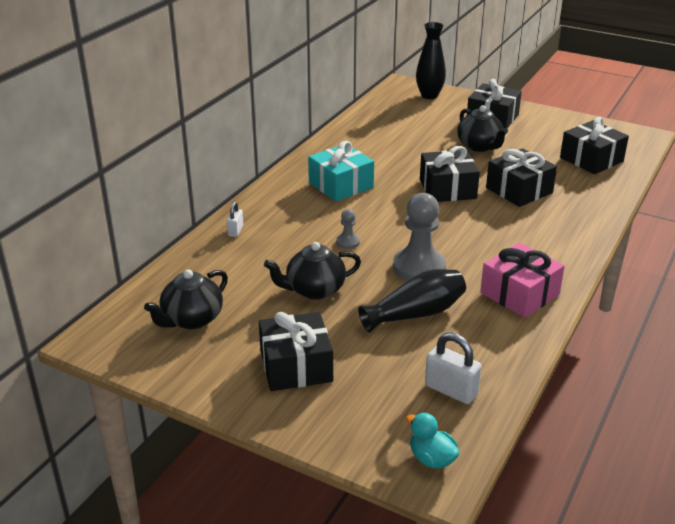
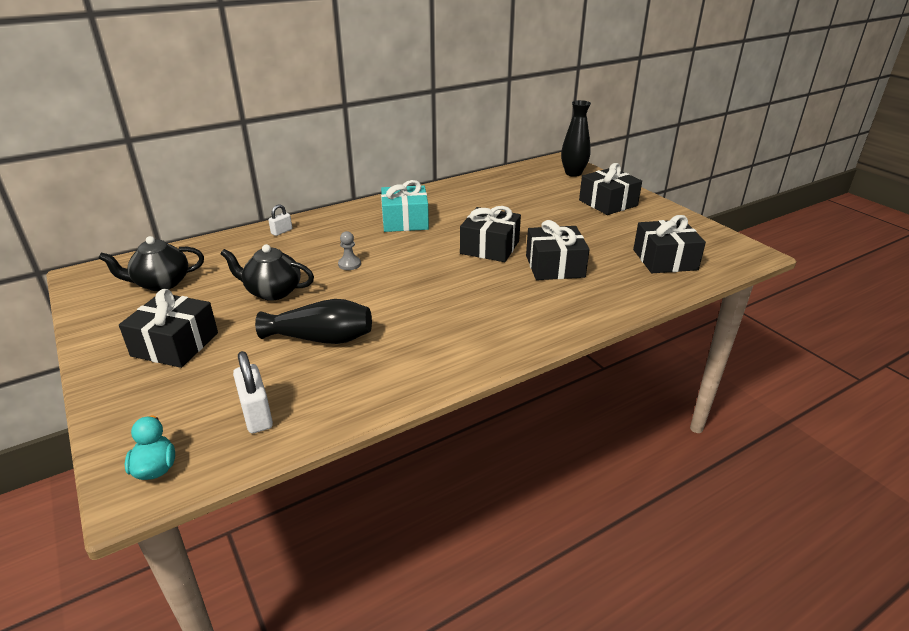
camera: 30 degrees right, 0 degrees up
grey pawn [393,193,446,281] -> none
black teapot [457,105,508,152] -> none
pink gift [480,243,565,318] -> none

